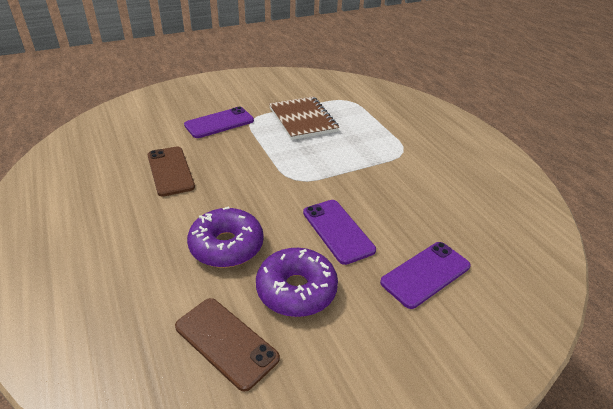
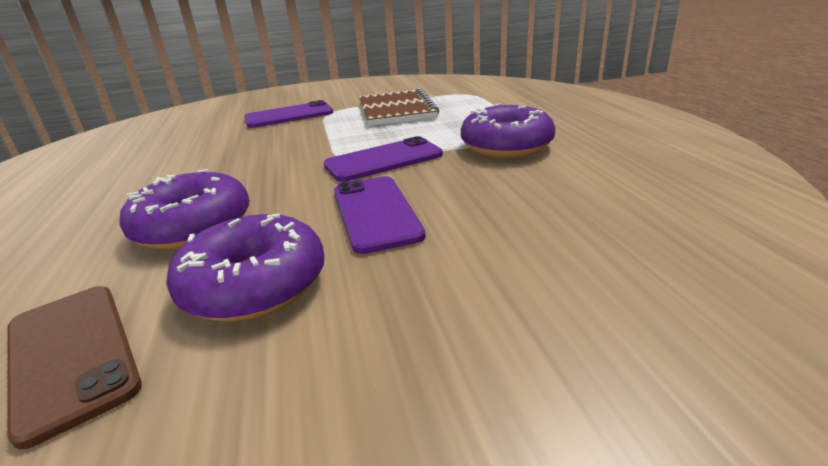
camera: 15 degrees right, 10 degrees down
brown phone [148,147,195,197] -> none
purple phone [380,242,471,309] -> purple phone moved to [323,136,443,182]
none -> purple donut [461,103,555,158]

